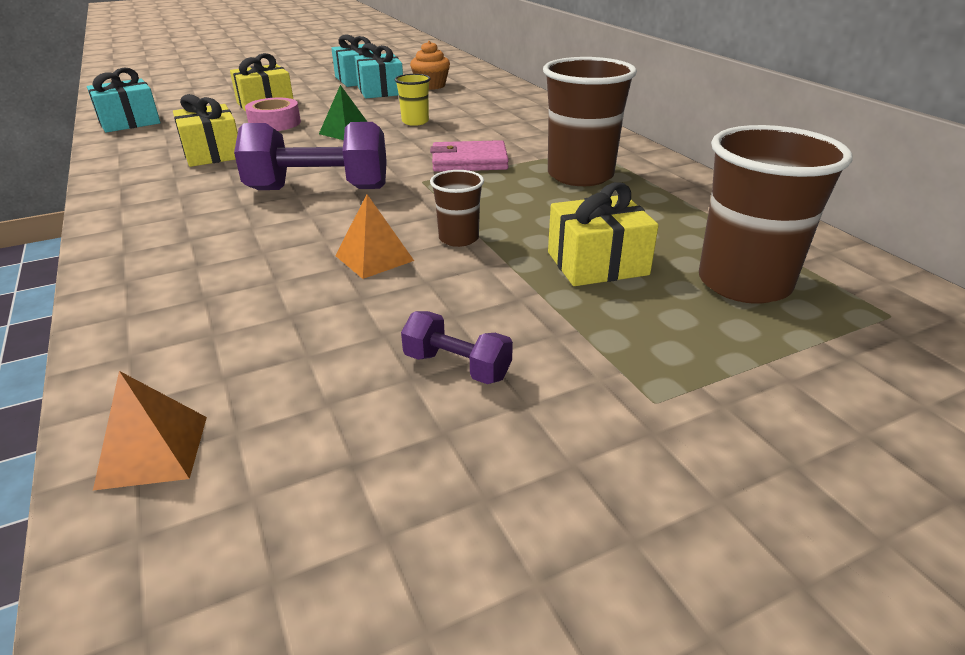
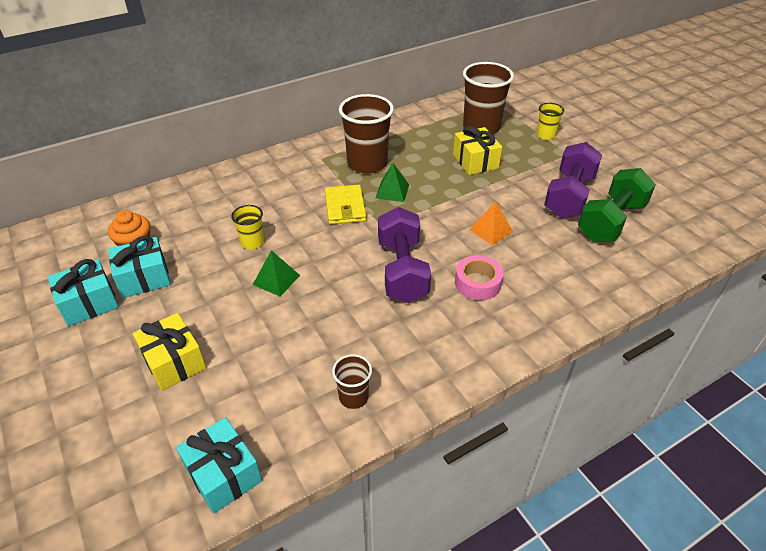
camera: 95 degrees left, 10 degrees up
orange pyramid [93,371,207,490] -> none
yellow gift [173,94,238,167] -> none
pink tape [245,98,301,131] -> pink tape moved to [455,255,503,300]
purple dumbbell [401,311,513,384] -> purple dumbbell [544,142,602,218], size x2.03
pink wallet [430,140,509,172] -> yellow wallet [325,185,366,224]
brown cup [430,170,484,247] -> brown cup moved to [332,354,372,409]
none -> green pyramid [375,163,409,202]
none -> yellow cup [537,103,564,140]
none -> green dumbbell [578,168,656,242]

